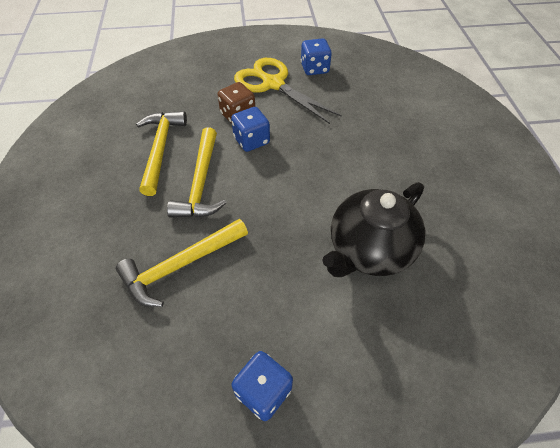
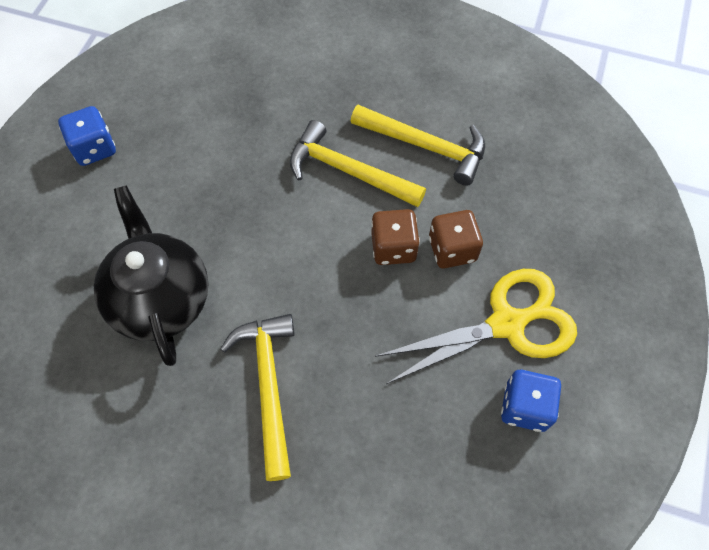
camera: 115 degrees right, 10 degrees up
yellow hammer [116,219,248,307] -> yellow hammer moved to [220,314,295,481]
blue dice [231,107,270,152] -> brown dice [371,209,420,265]

